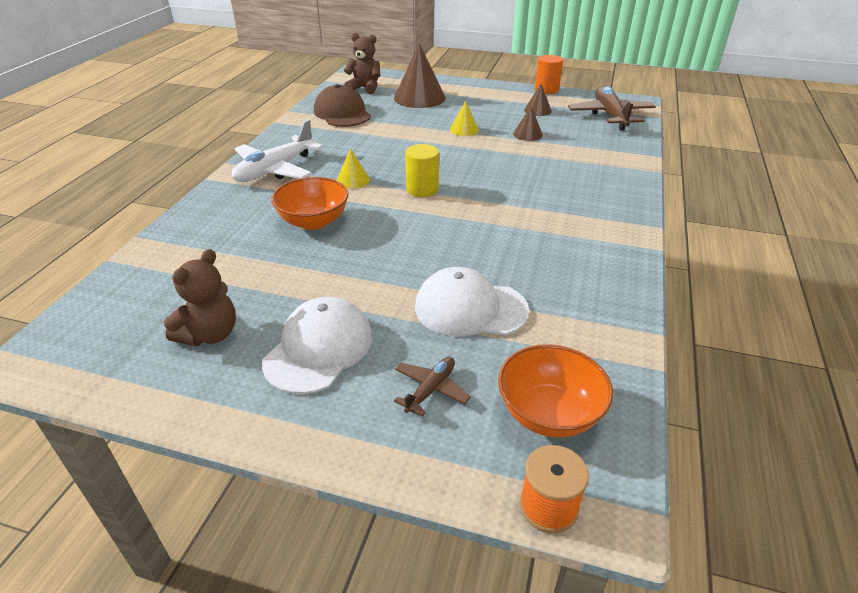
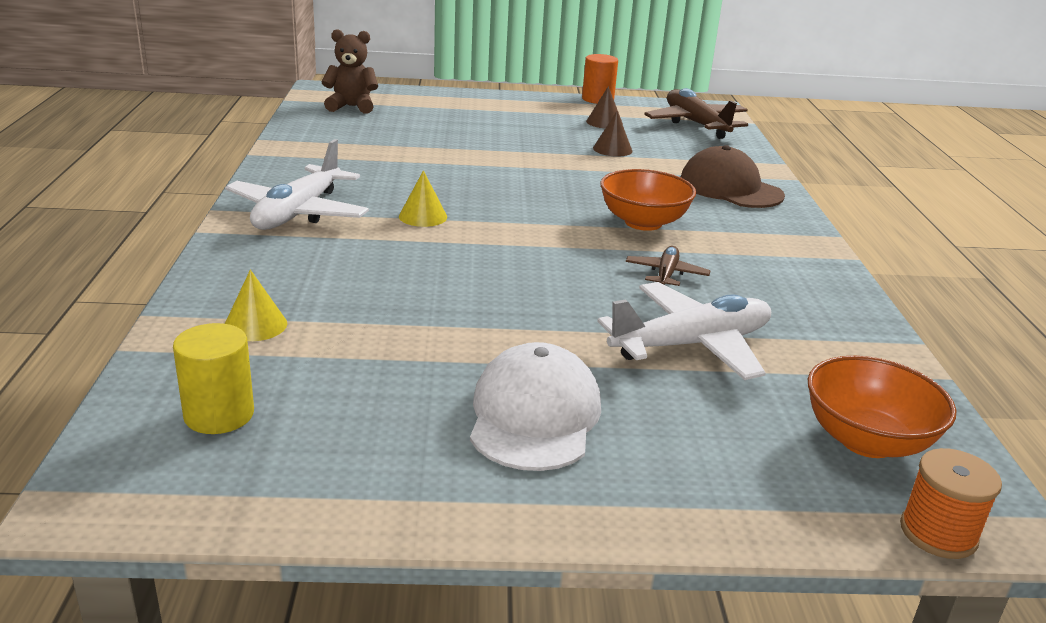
camera: 20 degrees left, 10 degrees down
brown teddy bear [164,249,236,346] -> none
orange bowl [271,177,349,230] -> orange bowl moved to [600,169,696,231]
brown cap [314,84,371,127] -> brown cap moved to [681,145,785,208]
brown cone [394,43,446,108] -> none
brown plane [394,357,471,417] -> brown plane moved to [626,246,710,286]
yellow cylinder [405,144,439,197] -> yellow cylinder moved to [173,323,254,434]
white cap [415,267,529,337] -> white plane [597,282,771,380]
yellow cone [450,101,479,136] -> yellow cone moved to [225,270,287,341]

